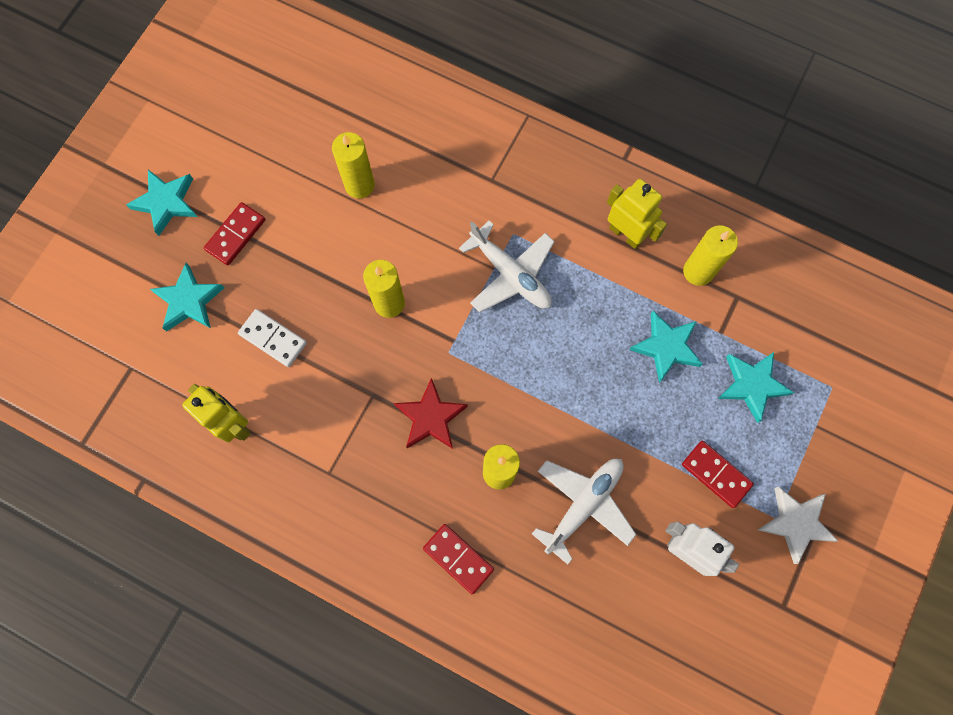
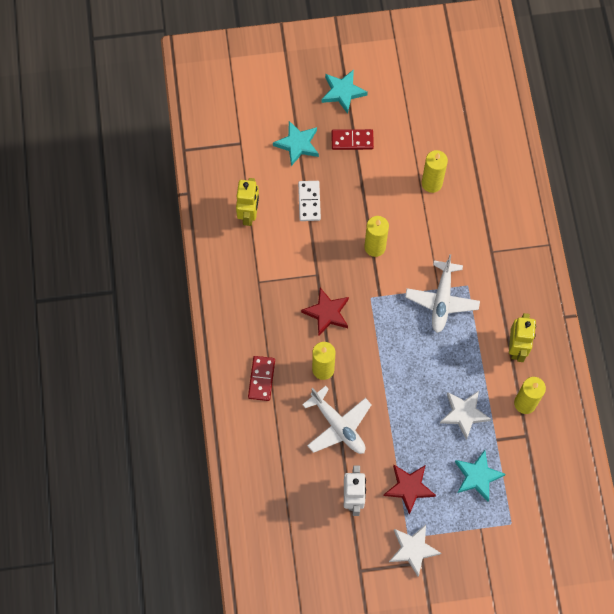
camera: 55 degrees right, 5 degrees down
white plane [532,459,637,564] -> white plane turned 45 degrees clockwise [302,386,372,454]
turquoise star [629,311,703,383] -> white star [440,391,491,440]
red domino [682,441,754,508] -> red star [384,465,436,515]

